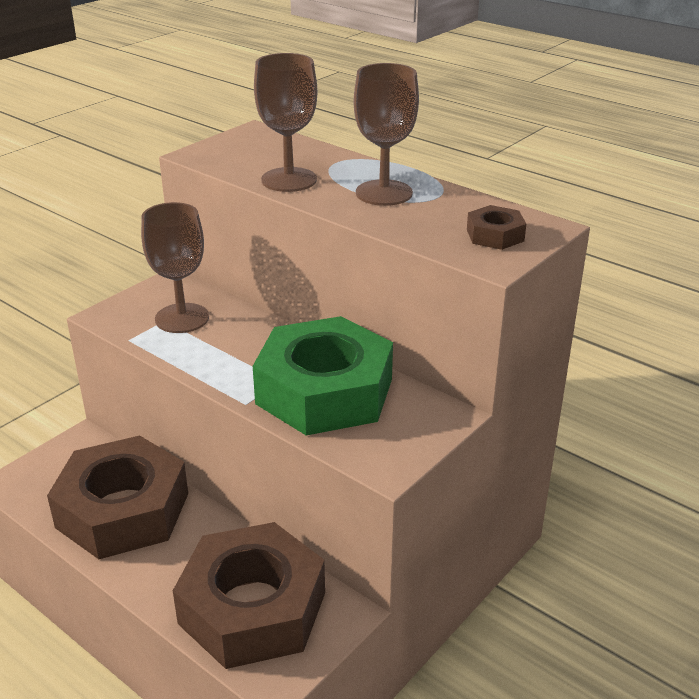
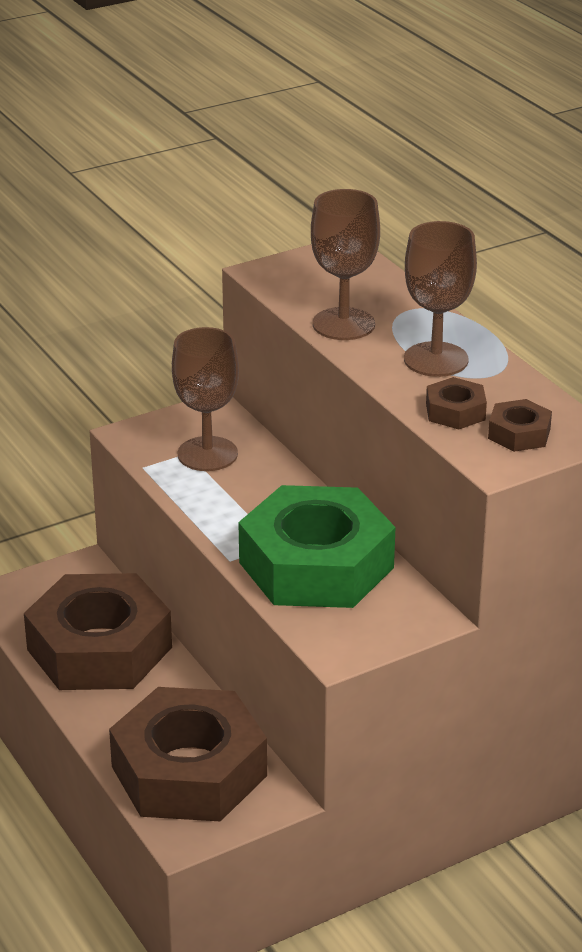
camera: 20 degrees right, 0 degrees up
none -> brown nut [426,377,487,429]

